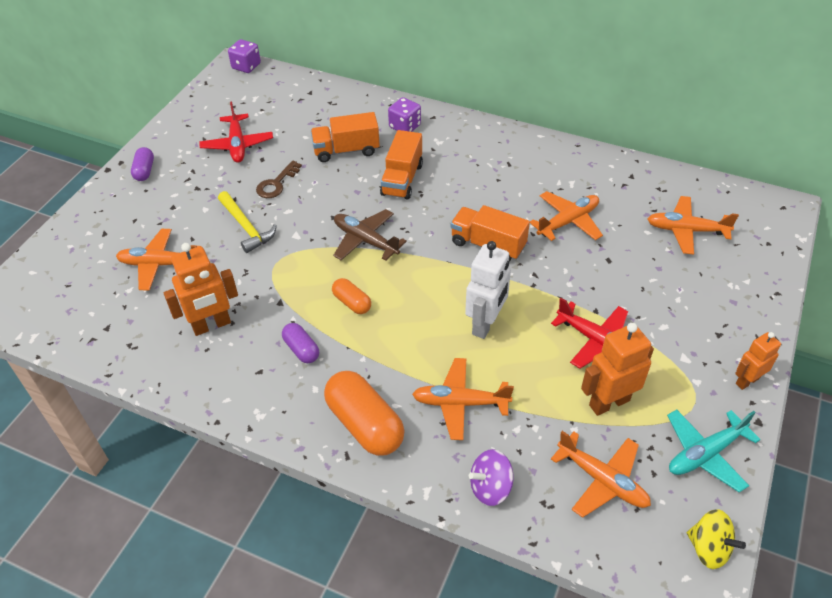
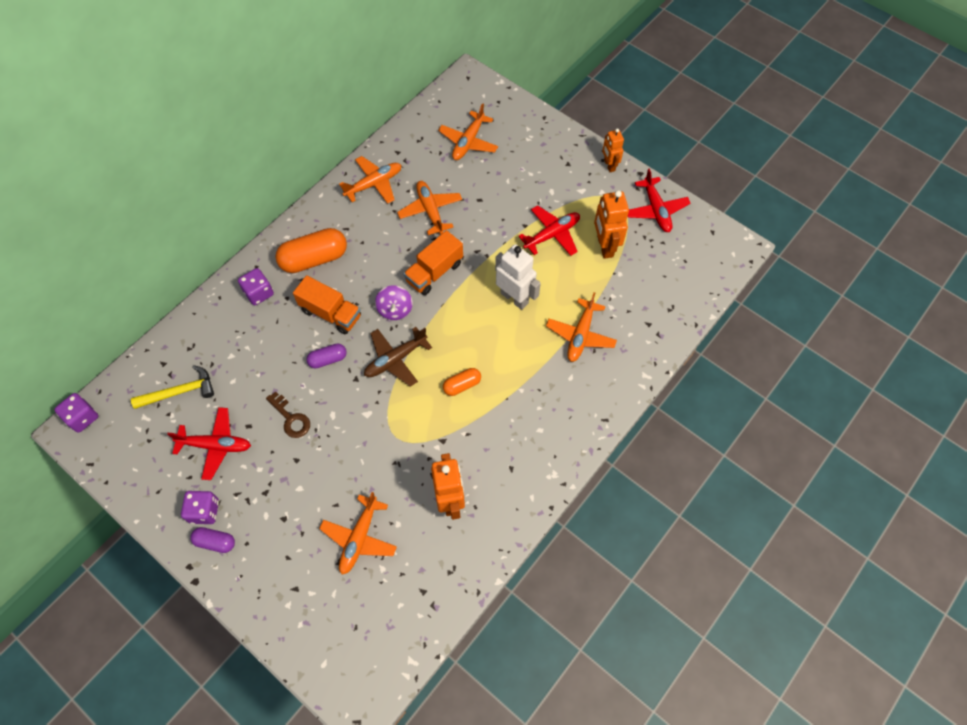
camera: 75 degrees left, 15 degrees up
yellow hammer [218,191,277,253] -> yellow hammer moved to [131,365,214,409]
purple capsule [282,323,319,363] -> purple capsule moved to [306,343,347,368]
orange truck [311,112,380,162] -> none
orange capsule [324,371,404,456] -> orange capsule moved to [275,228,347,273]
purple spinning top [469,449,514,506] -> purple spinning top moved to [375,285,413,320]
orange plane [551,431,651,518] -> orange plane moved to [339,156,401,204]
turquoise plane [667,409,761,493] -> red plane [628,169,691,232]
yellow spinning top [687,509,746,569] -> none
none -> purple dice [181,491,219,524]

